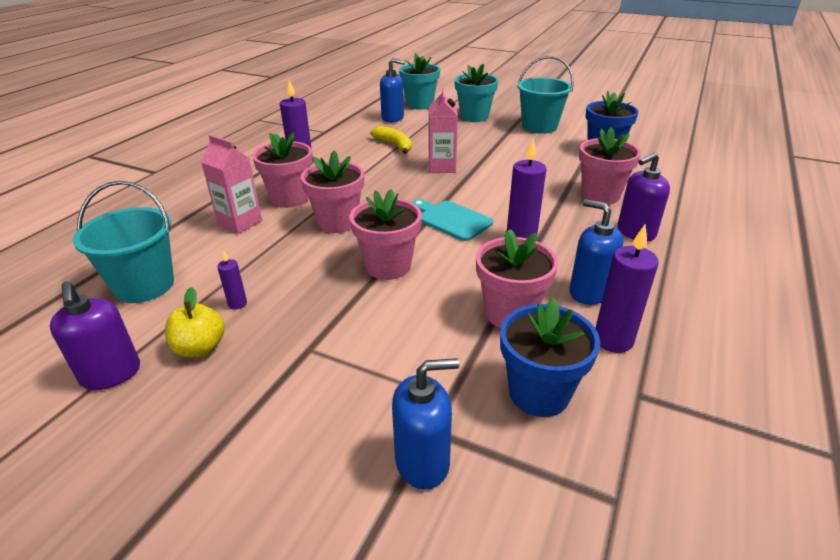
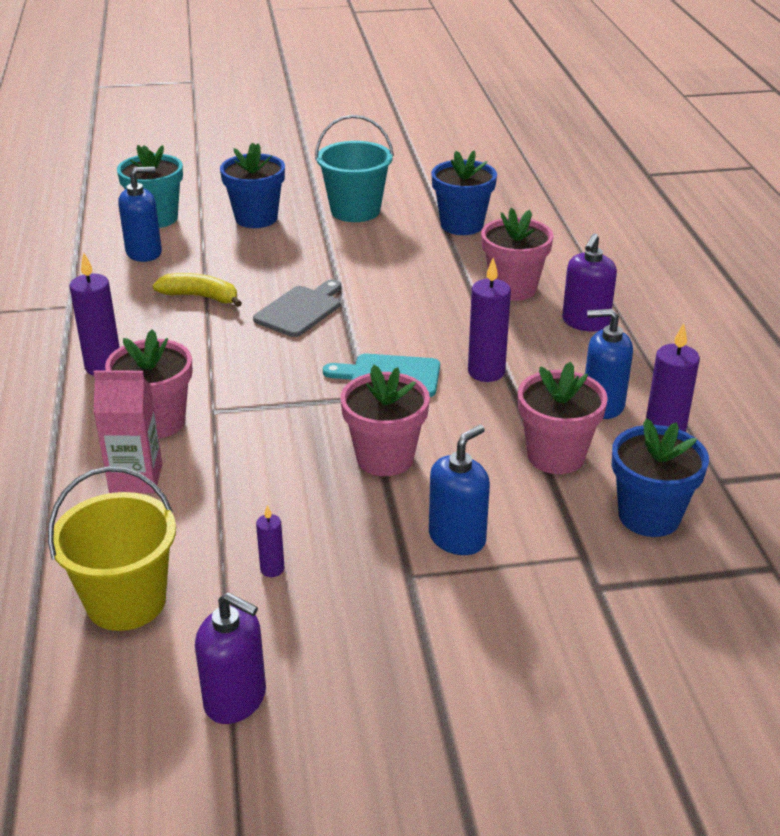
camera: 35 degrees left, 0 degrees up
turquoise bucket [73,181,174,303] -> yellow bucket [48,467,176,631]
yellow apple [165,287,224,357] -> none
pink flower pot [300,151,364,233] -> none
blue soap dispenser [392,358,459,490] -> blue soap dispenser moved to [429,425,490,555]
pink carton [429,88,458,173] -> grey cutting board [253,280,341,337]
turquoise flower pot [455,64,498,122] -> blue flower pot [220,142,285,228]

